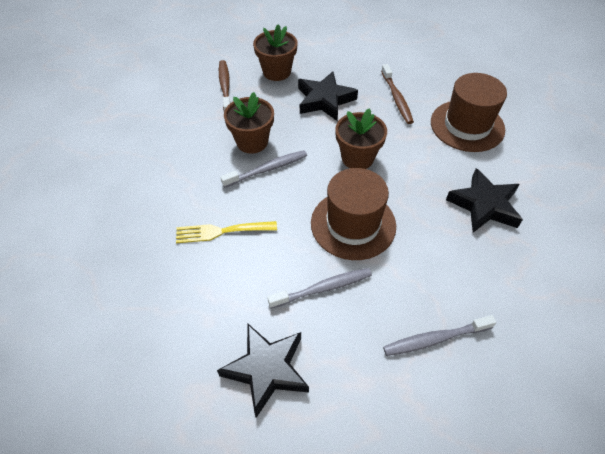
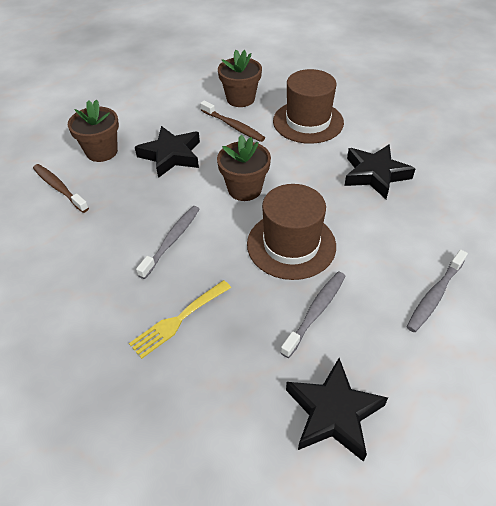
camera: 35 degrees left, 5 degrees down
brown flower pot [224,92,274,154] -> brown flower pot moved to [218,50,262,107]

